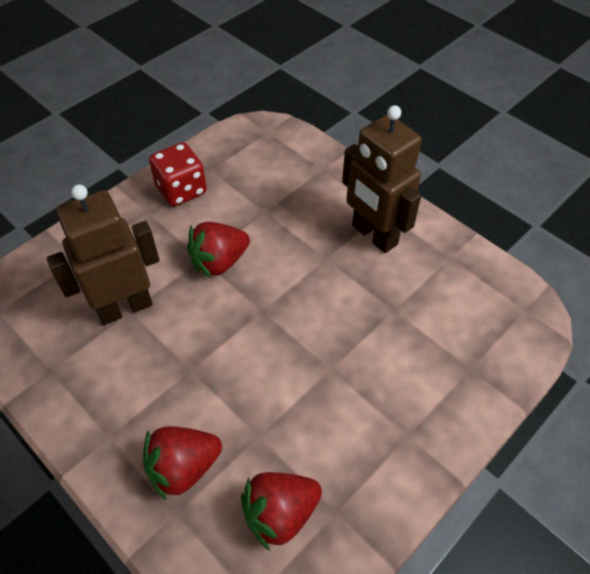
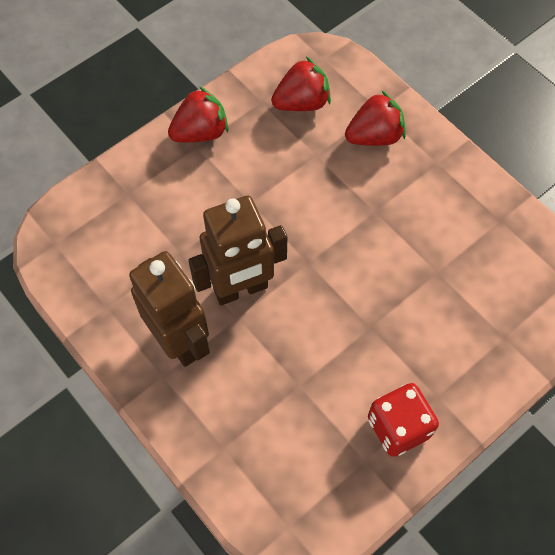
camera: 175 degrees left, 10 degrees up
brown robot [47,185,160,325] -> brown robot moved to [188,196,287,305]
red strawberry [187,222,250,279] -> red strawberry moved to [168,86,228,142]

